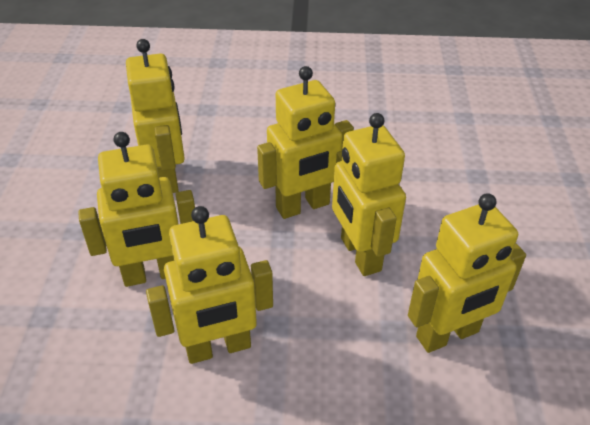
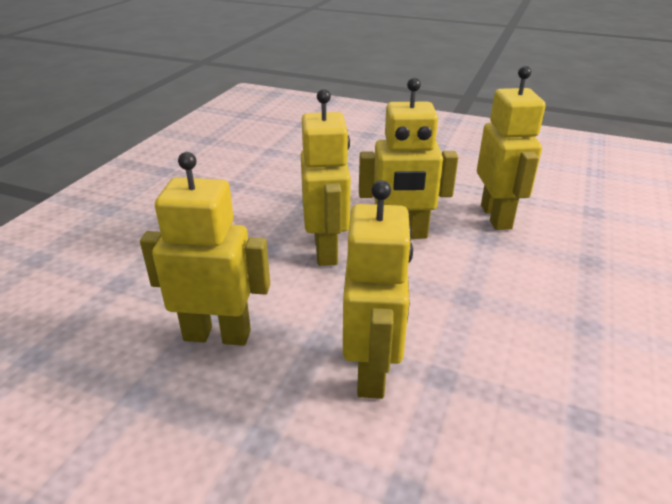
camera: 70 degrees left, 10 degrees down
yellow robot [146,206,273,364] -> none

